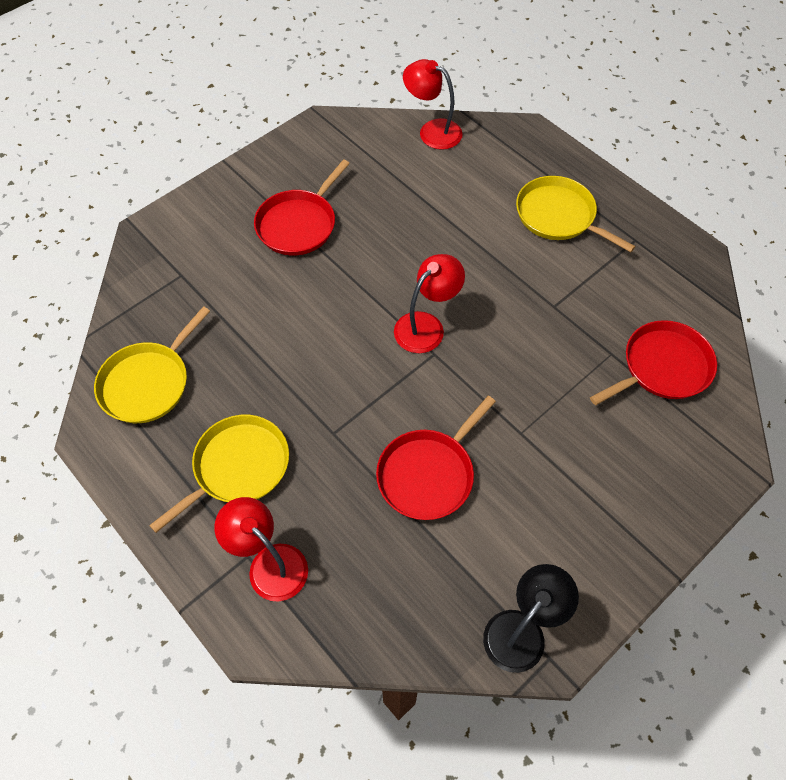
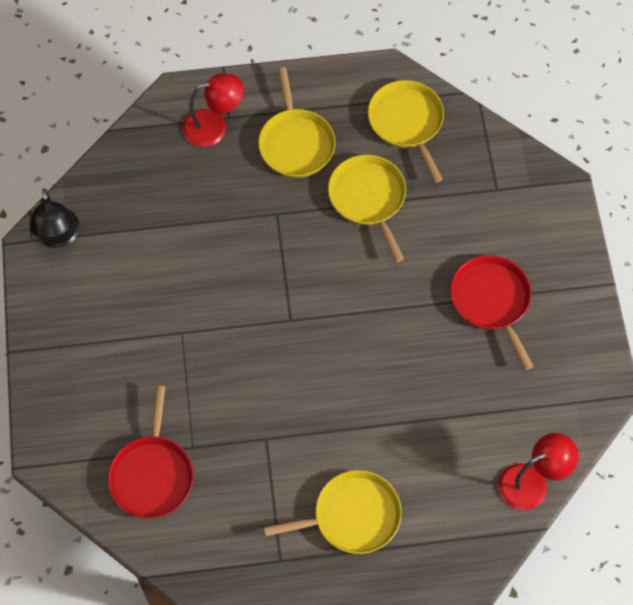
camera: 125 degrees right, 5 degrees up
red pan [376,396,496,520] -> none
red lamp [394,254,465,353] -> none
none -> yellow pan [328,155,406,262]

